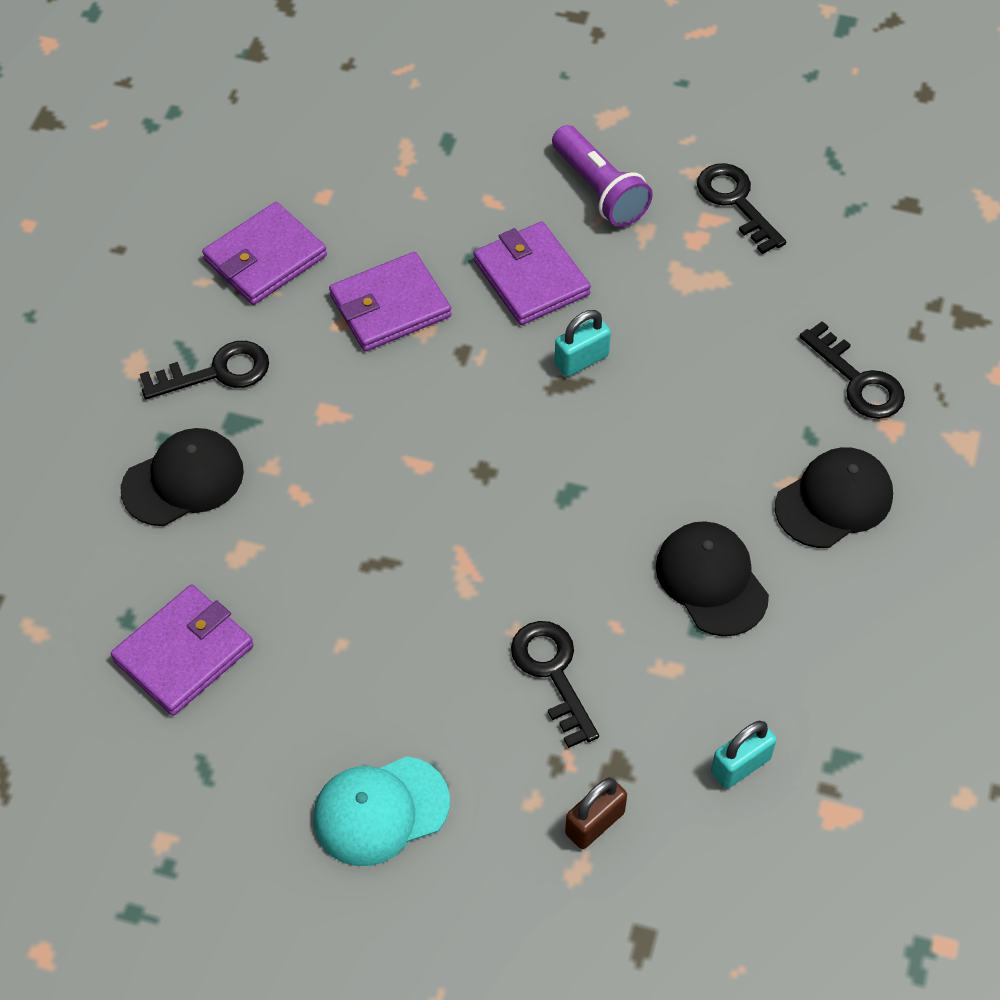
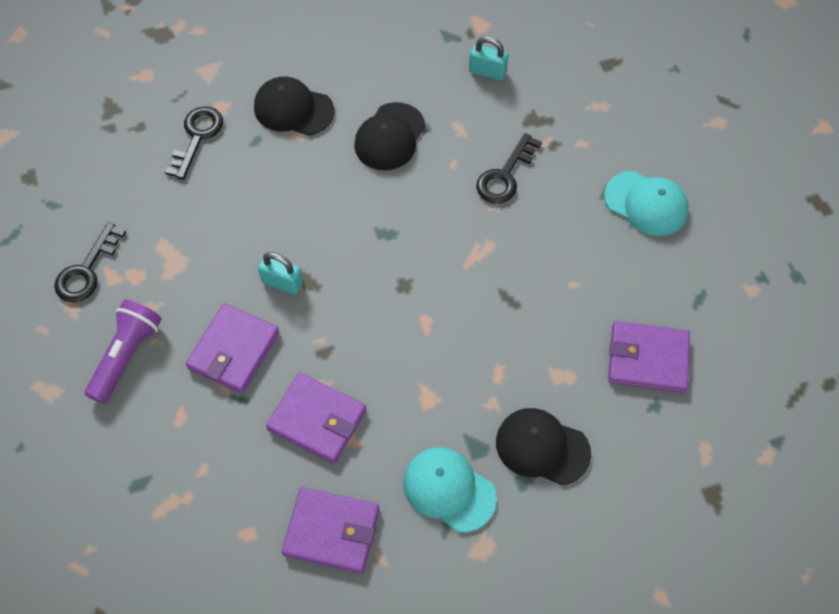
camera: 125 degrees left, 5 degrees up
black key [140,341,269,399] -> turquoise cap [403,447,497,532]
brown padlock [565,777,627,849] -> none

